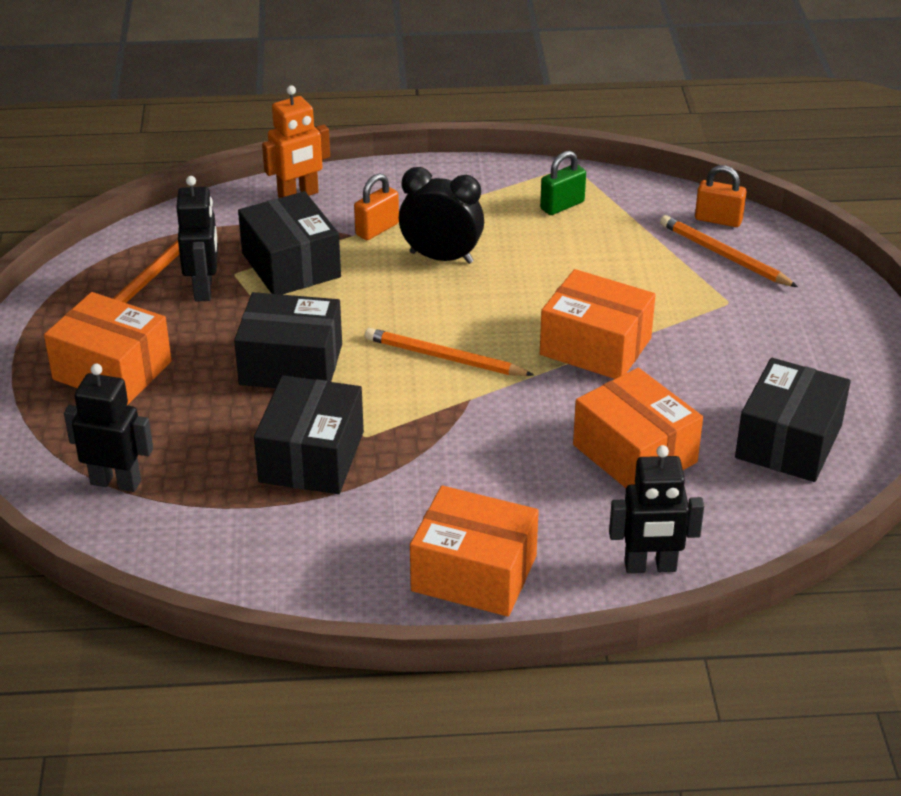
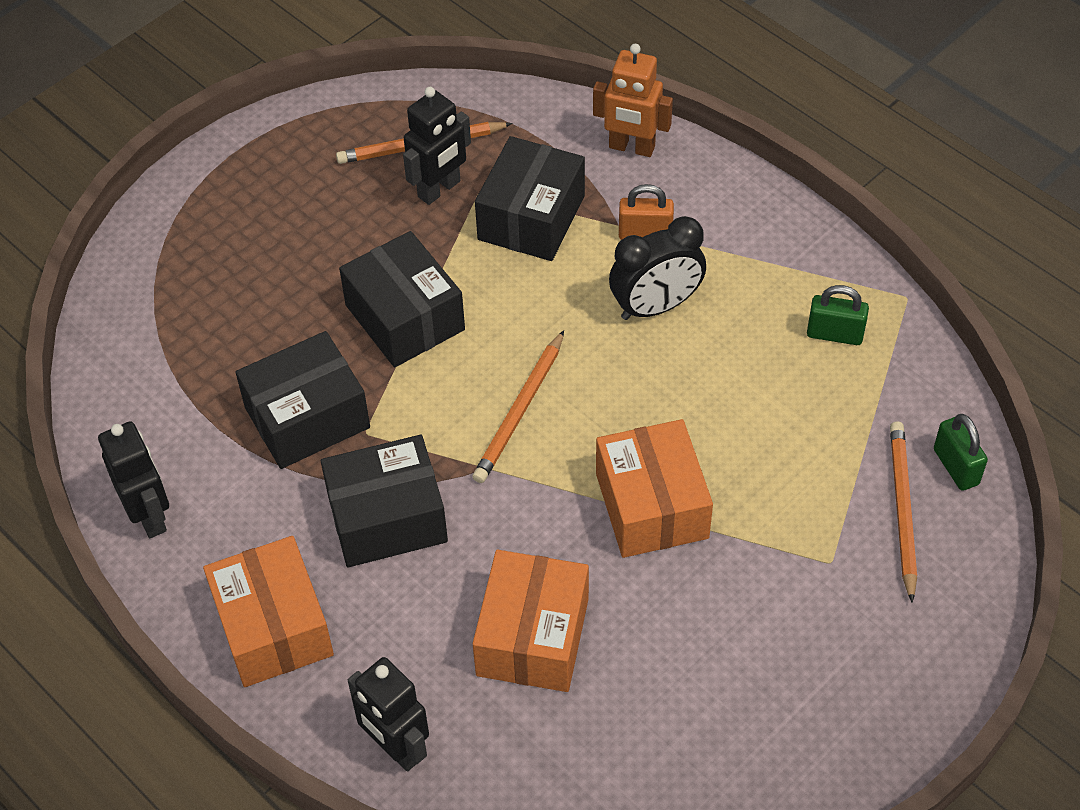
camera: 50 degrees right, 15 degrees up
orange box [44,292,172,405] -> none
black robot [64,364,153,492] -> black robot moved to [98,421,169,538]
orange pencil [365,328,534,376] -> orange pencil turned 135 degrees counterclockwise [472,330,564,483]
black clock [398,167,484,264] -> black clock turned 90 degrees clockwise [609,216,706,320]
orange padlock [695,165,746,227] -> green padlock [934,414,988,491]
black box [735,358,851,482] -> black box moved to [321,435,448,567]

